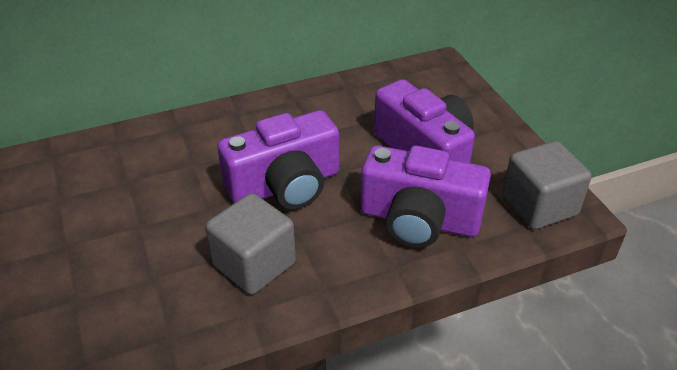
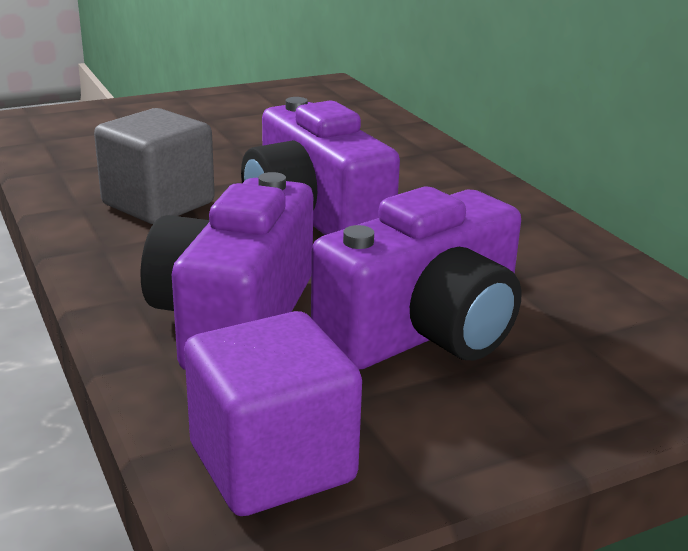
camera: 85 degrees right, 15 degrees down
grey cube [502,141,592,230] -> purple cube [184,311,362,516]

